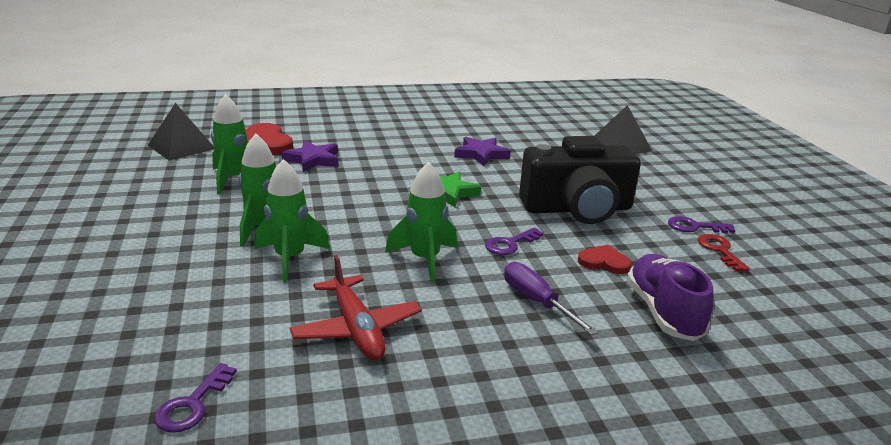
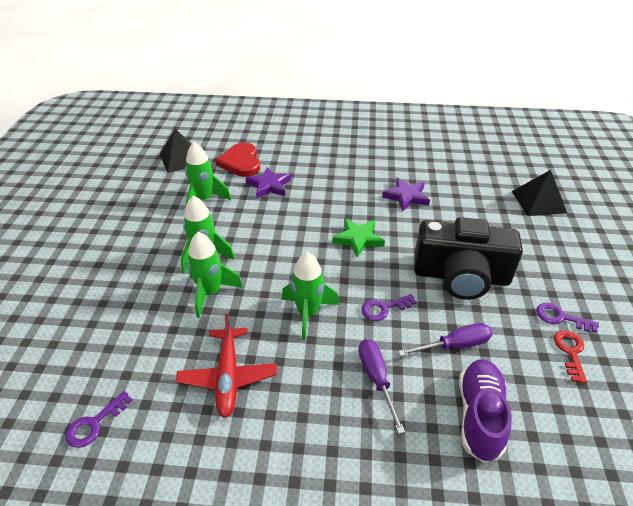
camera: 20 degrees right, 15 degrees up
red heart [578,245,632,274] -> purple screwdriver [398,323,493,356]

